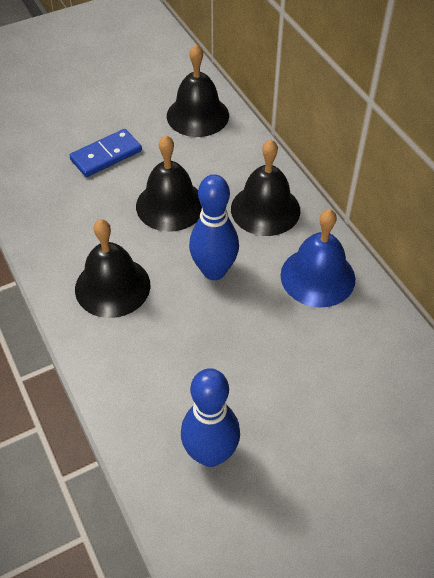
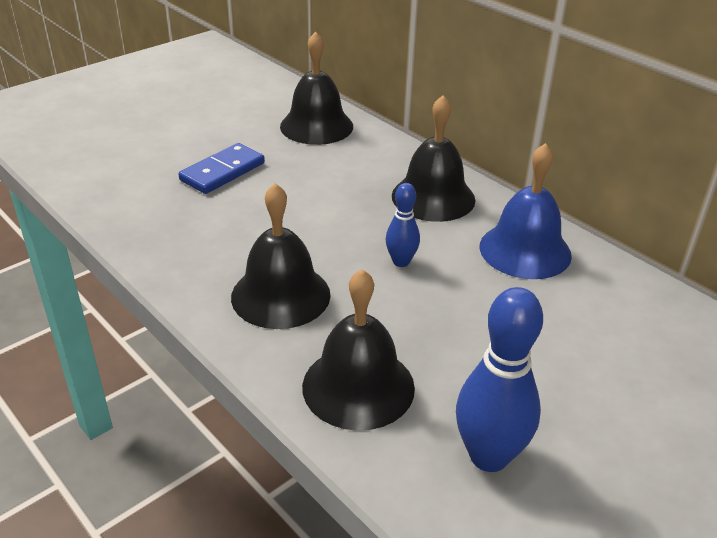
camera: 15 degrees left, 15 degrees down
black bell [136,135,202,232] -> black bell moved to [302,269,415,431]
blue bowling pin [189,174,239,280] -> blue bowling pin [385,183,420,267], size x0.56

